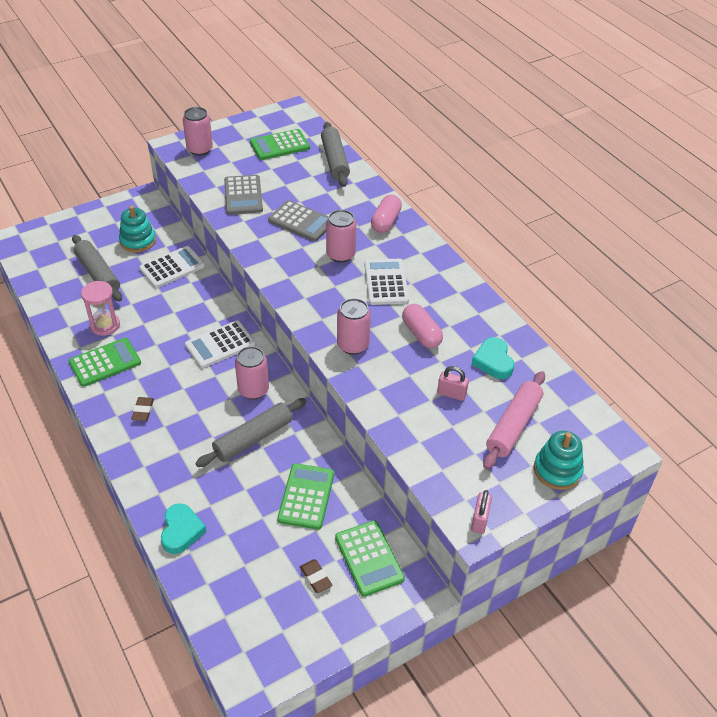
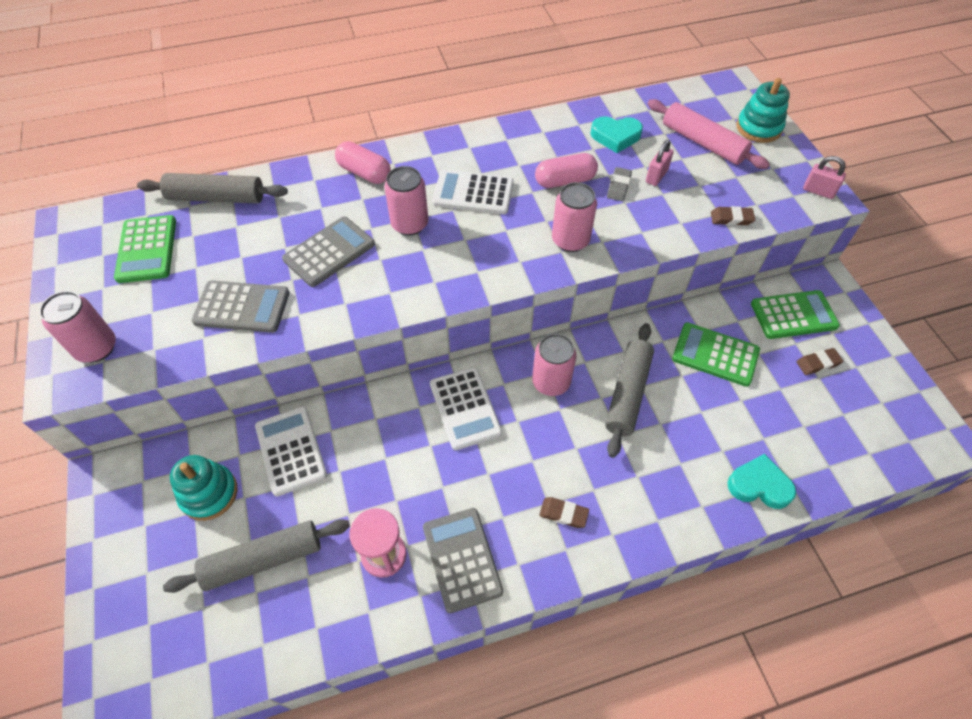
camera: 75 degrees left, 10 degrees up
green calculator [69,338,141,387] -> grey calculator [423,508,503,613]
grey rolling pin [195,398,307,467] -> grey rolling pin turned 45 degrees clockwise [605,323,654,458]
none -> grey eraser [607,167,632,201]
none -> brown eraser [711,206,755,226]

